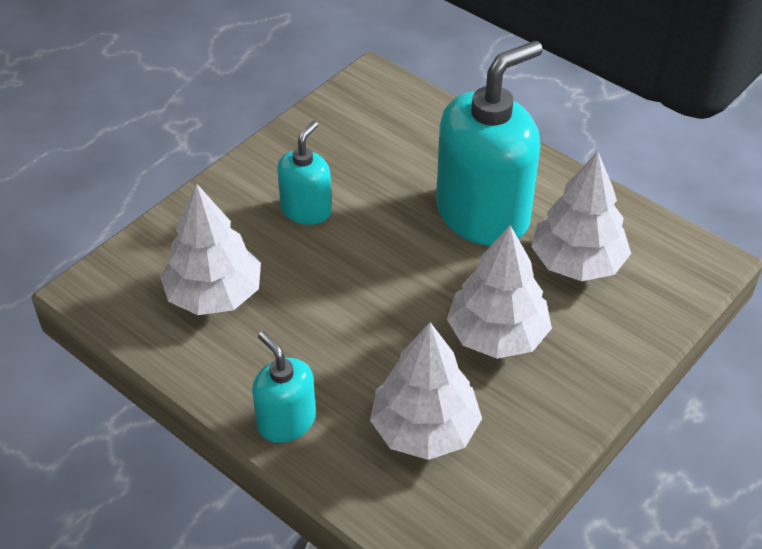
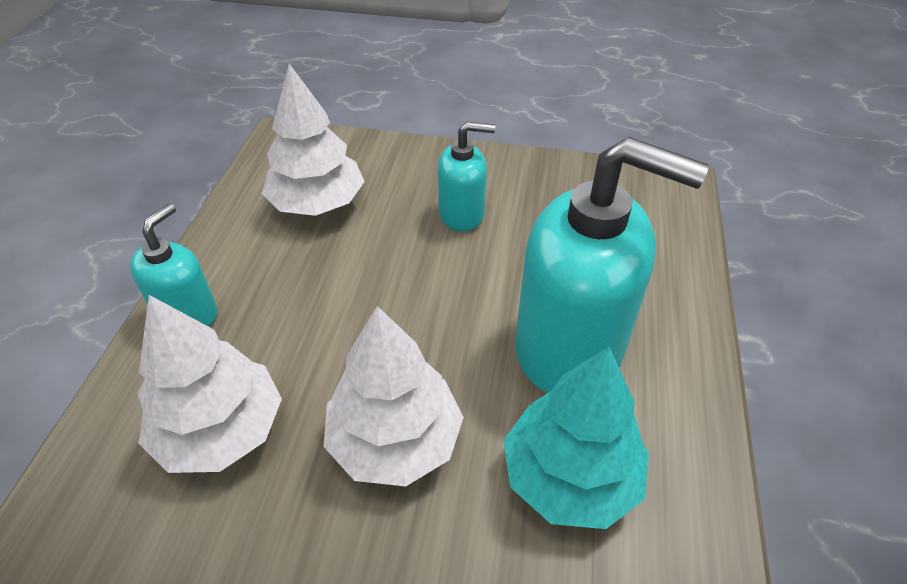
camera: 60 degrees right, 0 degrees up
white tree [531,151,631,281] -> turquoise tree [503,347,649,529]

